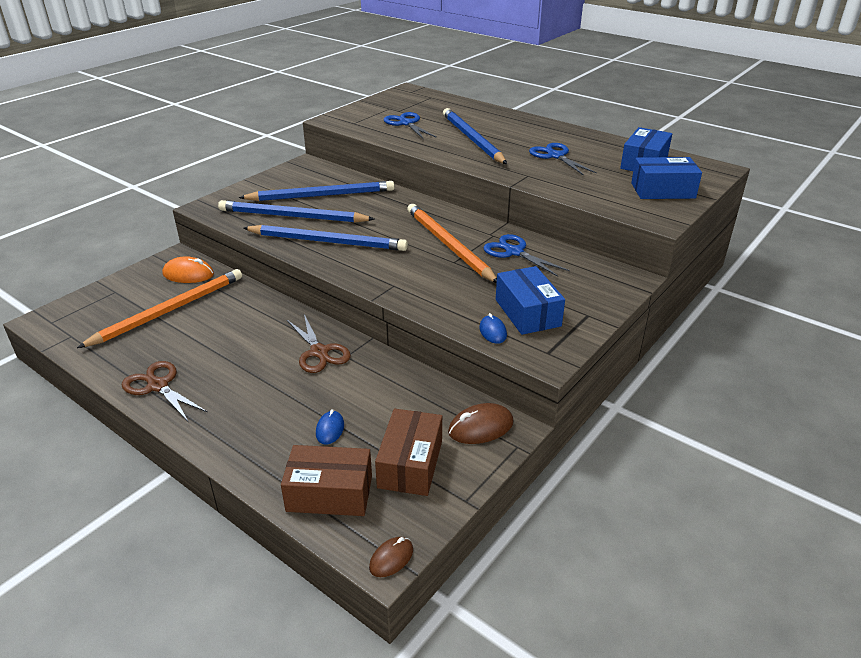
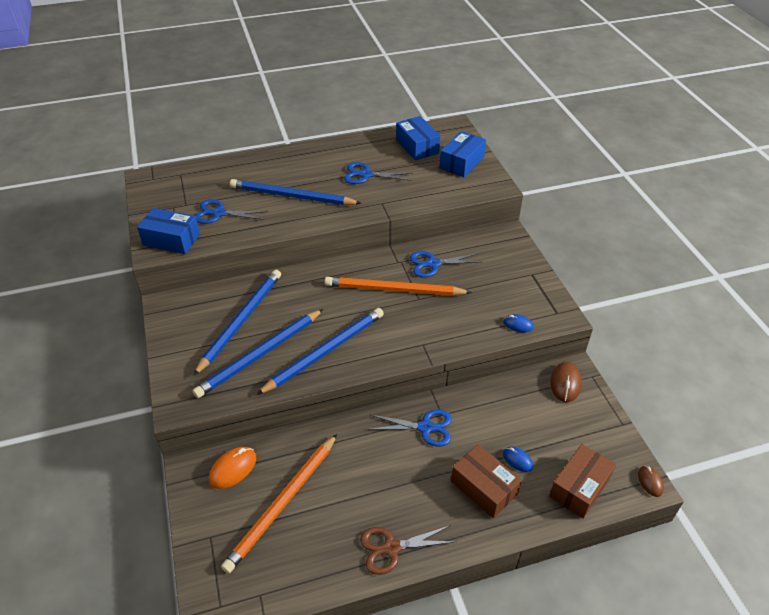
camera: 55 degrees left, 10 degrees up
orange pencil [77,269,242,348] -> orange pencil turned 135 degrees counterclockwise [221,434,337,573]
brown scissors [287,314,351,373] -> blue scissors [368,409,452,447]
brown box [375,409,442,496] -> brown box moved to [451,444,522,518]
blue box [496,266,565,335] -> blue box moved to [137,208,200,254]

